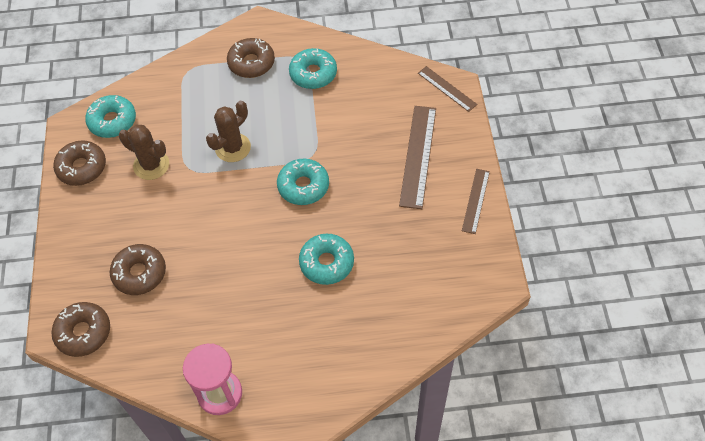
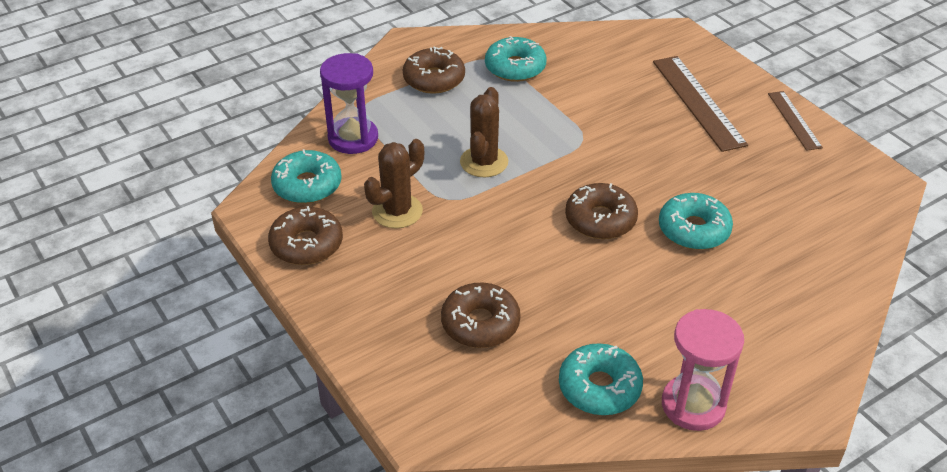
camera: 30 degrees left, 15 degrees down
brown donut [52,302,110,357] -> brown donut moved to [565,183,638,239]
brown cactus [119,125,169,180] -> brown cactus turned 45 degrees counterclockwise [364,139,424,229]
turquoise donut [277,159,329,205] -> turquoise donut moved to [559,343,643,415]
brown ruler [418,66,478,112] -> none
none -> purple hourglass [320,53,378,154]

